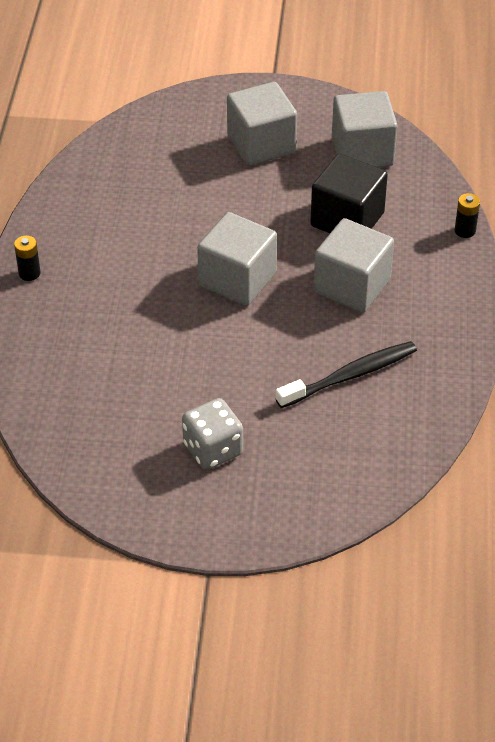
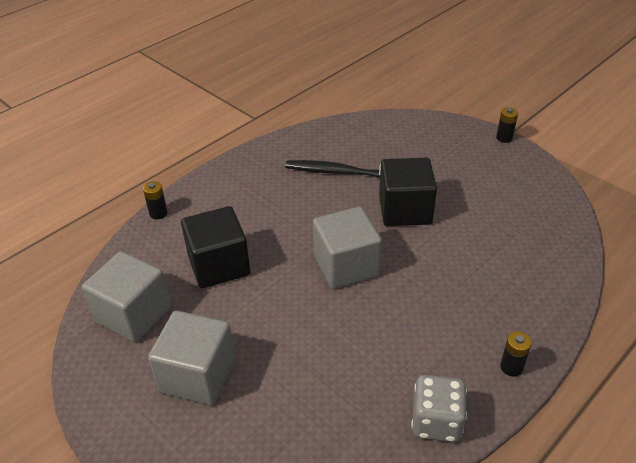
camera: 140 degrees left, 5 degrees down
grey dice [182,398,243,470] -> grey dice moved to [411,375,467,442]
grey cube [313,218,394,313] -> none
none -> black cube [379,158,437,226]
none -> black battery [496,107,518,143]

